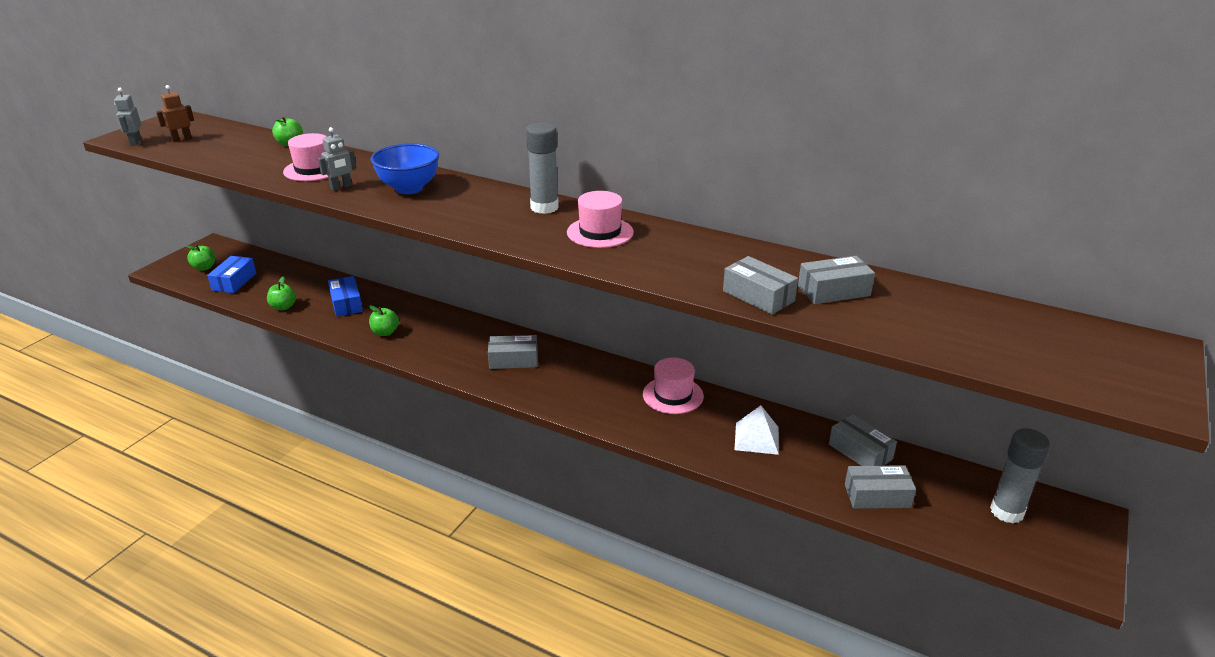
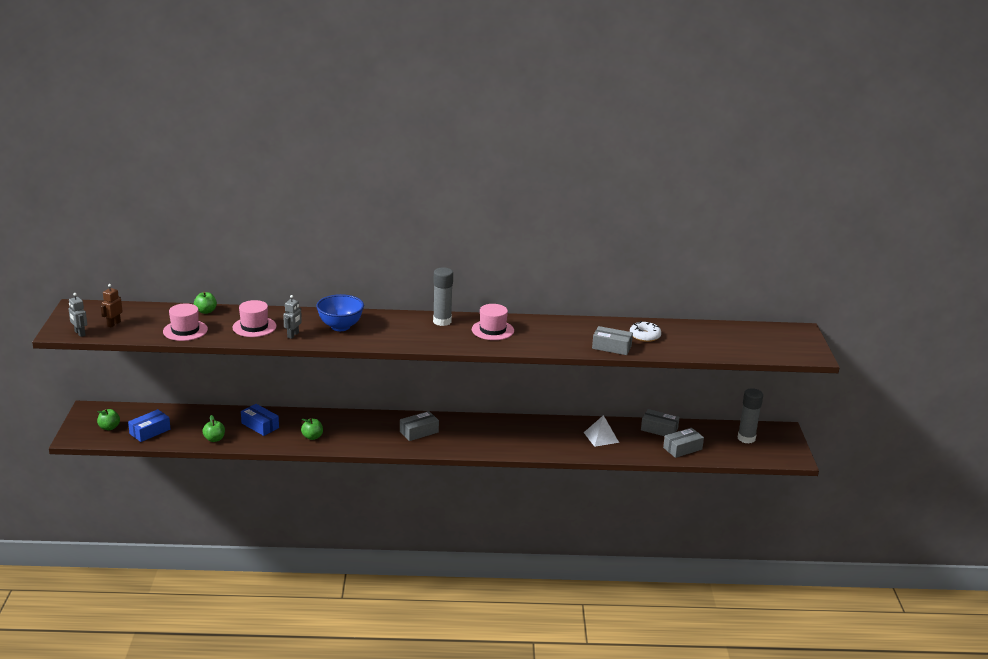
camera: 30 degrees left, 5 degrees down
blue box [207,256,256,293] -> blue box turned 60 degrees clockwise [128,409,170,442]
pink hat [643,358,704,414] -> pink hat moved to [163,303,208,341]
grey box [798,256,875,304] -> white donut [630,321,661,342]

